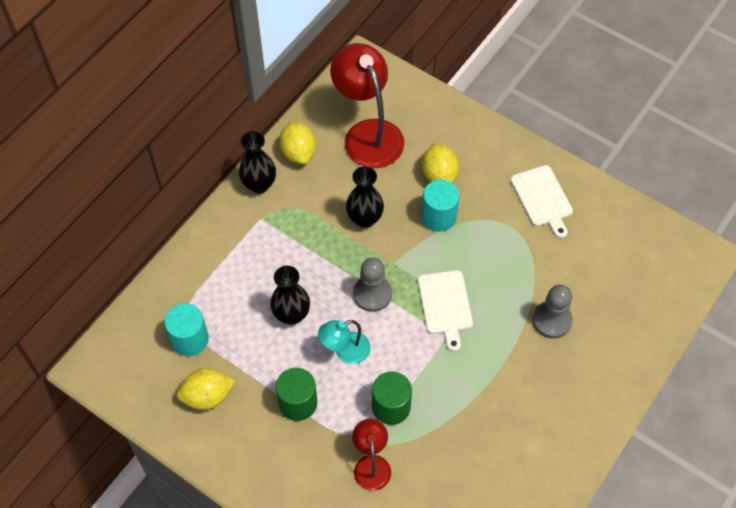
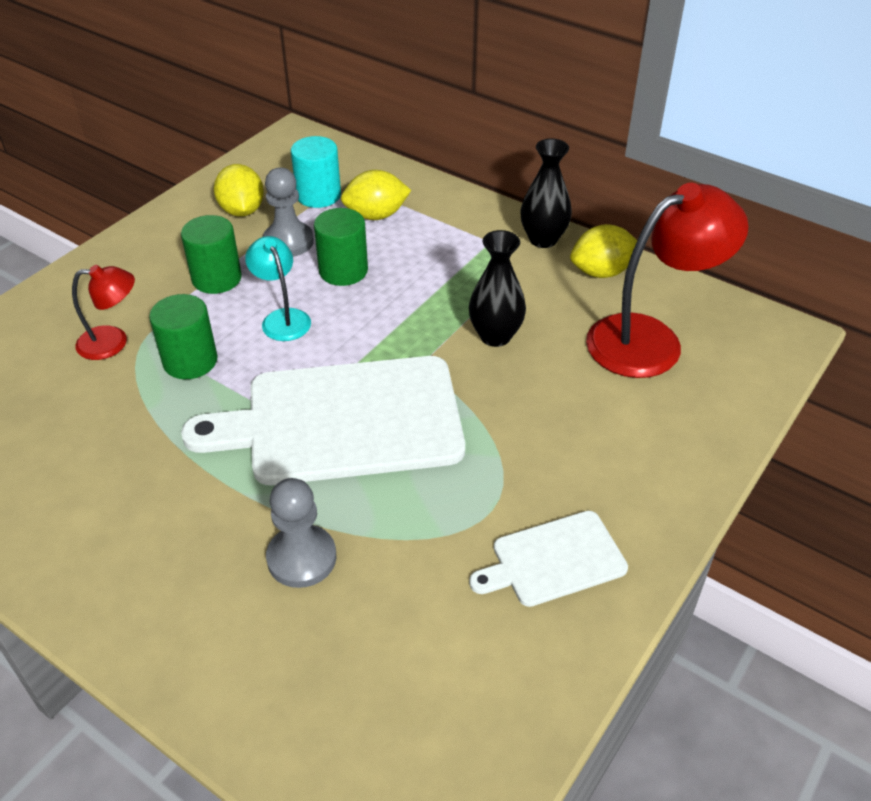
camera: 90 degrees right, 15 degrees down
black vase [270,266,310,325] -> green cylinder [314,208,368,286]
grey pawn [353,258,392,312] -> grey pawn moved to [263,168,314,257]
white cutting board [418,270,473,352] -> white cutting board [181,356,465,485], size x2.00
turquoise cylinder [421,180,460,232] -> none
yellow lemon [422,143,459,183] -> yellow lemon moved to [341,170,411,220]

